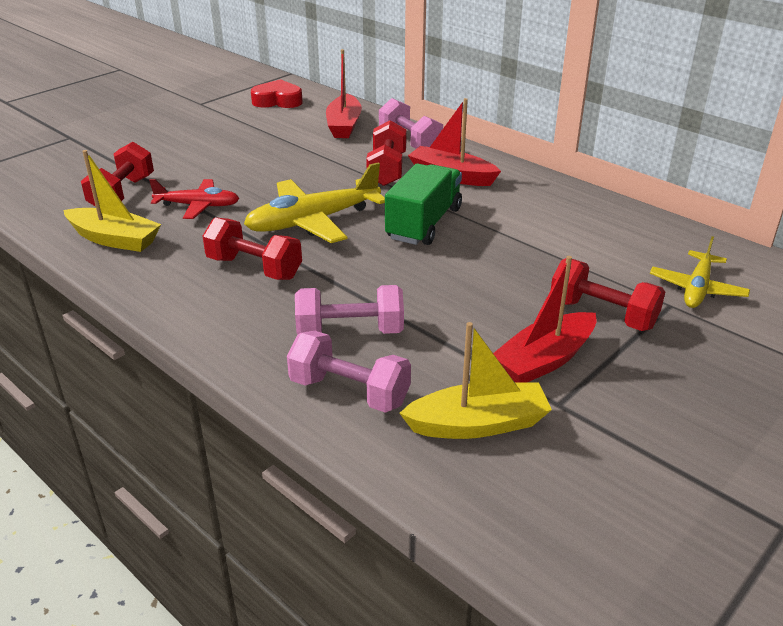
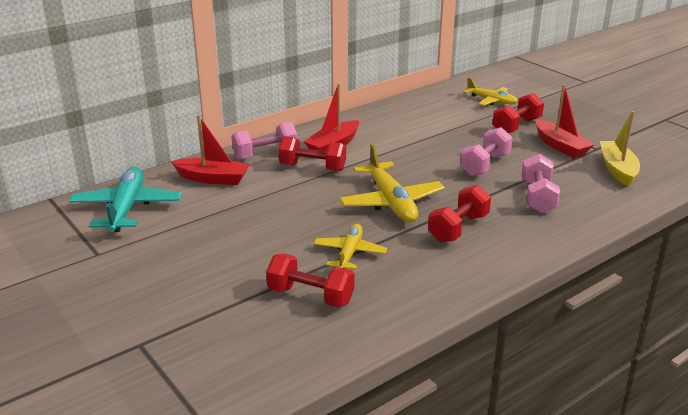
camera: 80 degrees left, 5 degrees down
yellow boat [63,150,161,252] -> none
red plane [149,179,240,219] -> yellow plane [313,224,387,269]
red heart [251,79,303,108] -> turquoise plane [69,166,182,232]
pink dumbbell [287,331,411,413] -> pink dumbbell moved to [460,127,513,176]
green truck [385,163,462,245] -> none

